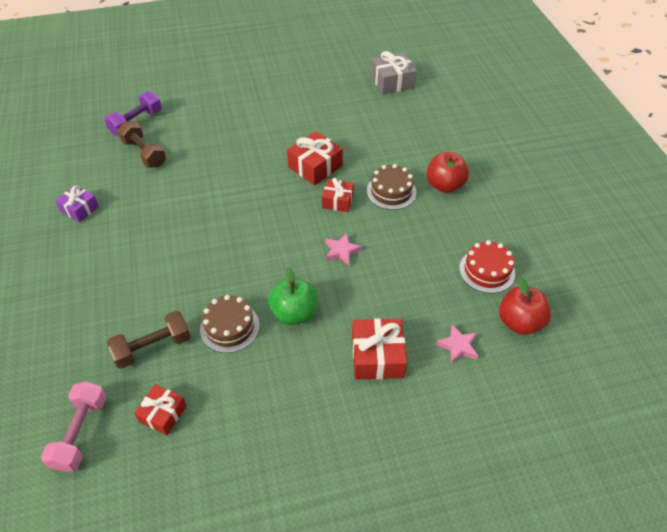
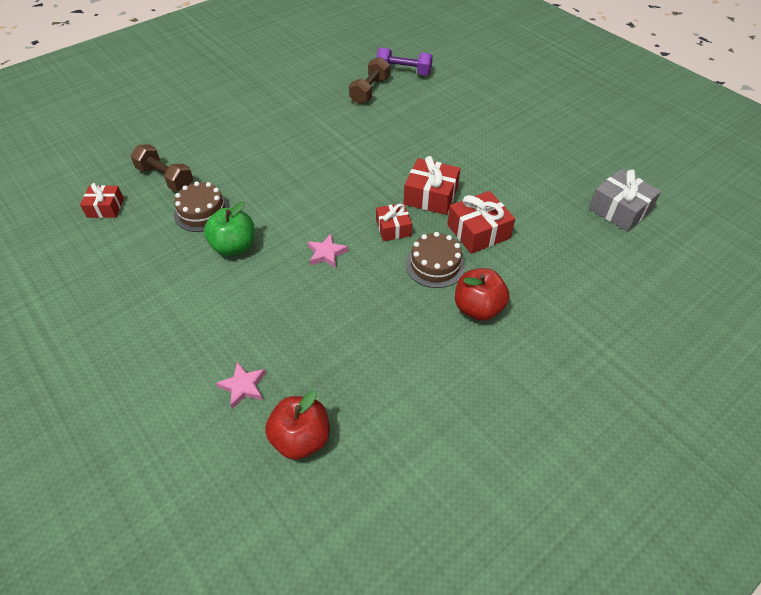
camera: 65 degrees right, 0 degrees up
pink dumbbell [41,381,107,472] -> none
purple gift [55,185,99,222] -> none
red gift [352,318,407,380] -> red gift moved to [447,191,515,254]
red cake [459,240,515,293] -> none

